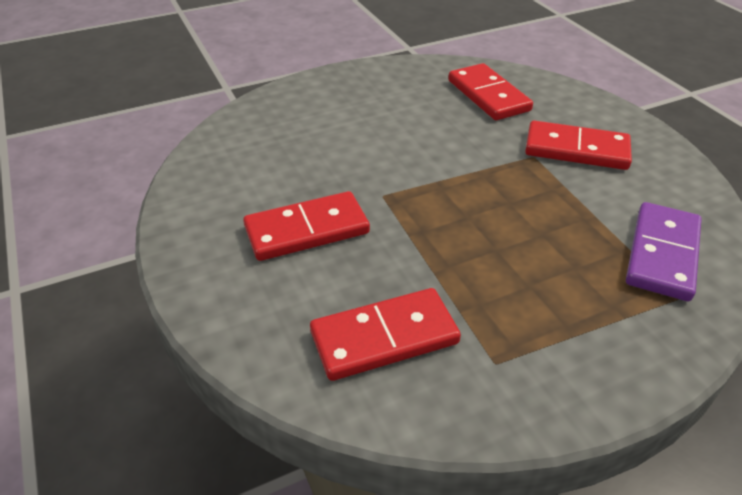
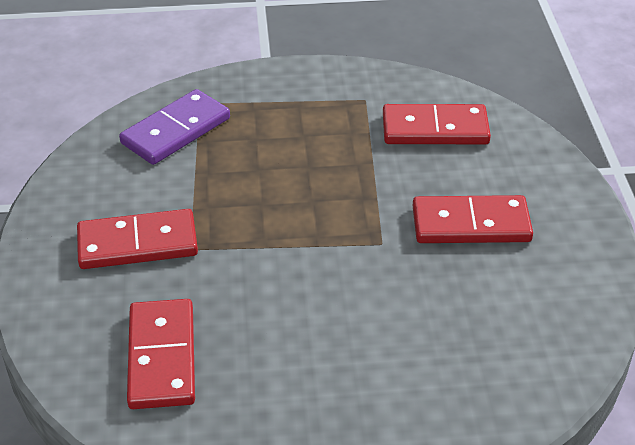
camera: 160 degrees left, 0 degrees up
red domino [525,120,632,170] -> red domino turned 45 degrees counterclockwise [77,209,198,269]

